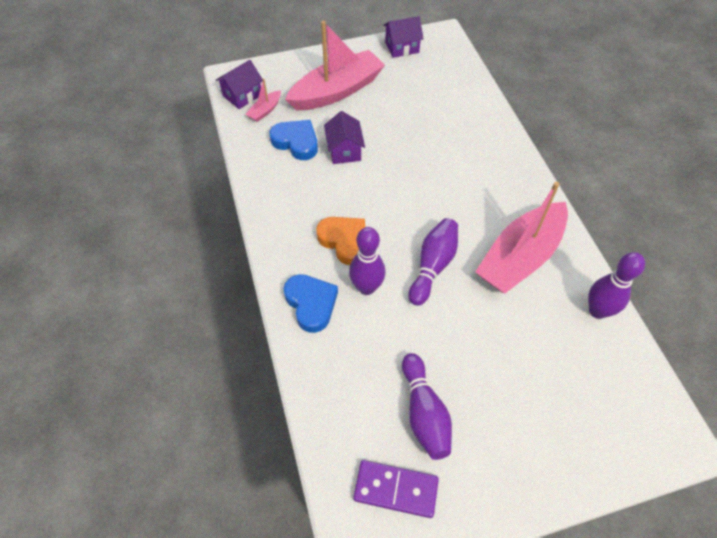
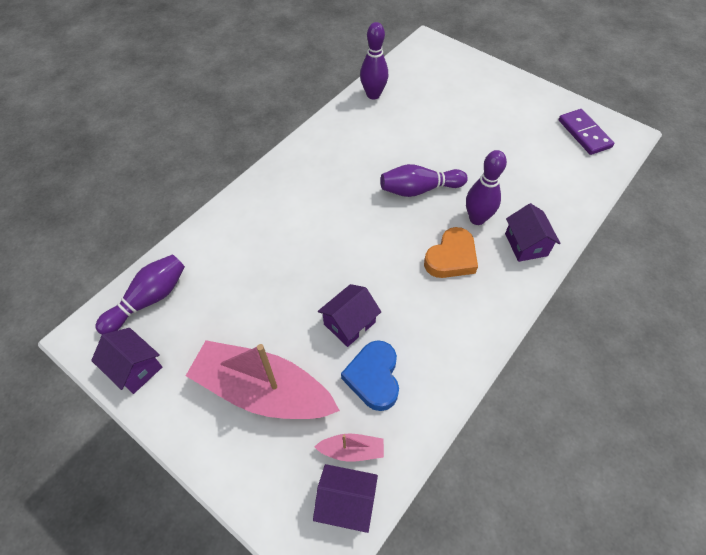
camera: 125 degrees left, 0 degrees up
blue heart [284,274,338,333] -> purple house [505,203,561,262]
orange heart [316,217,365,265] -> orange heart turned 150 degrees counterclockwise [424,227,478,278]
purple bowling pin [402,353,452,460] -> purple bowling pin moved to [95,254,185,335]
pink boat [475,182,568,293] -> none

